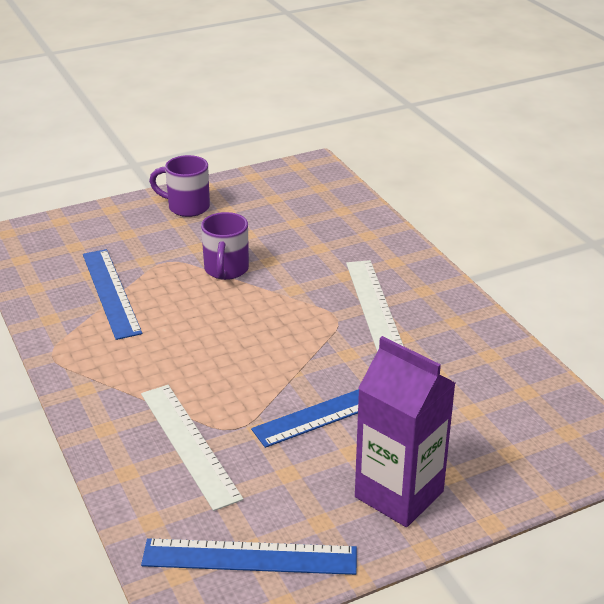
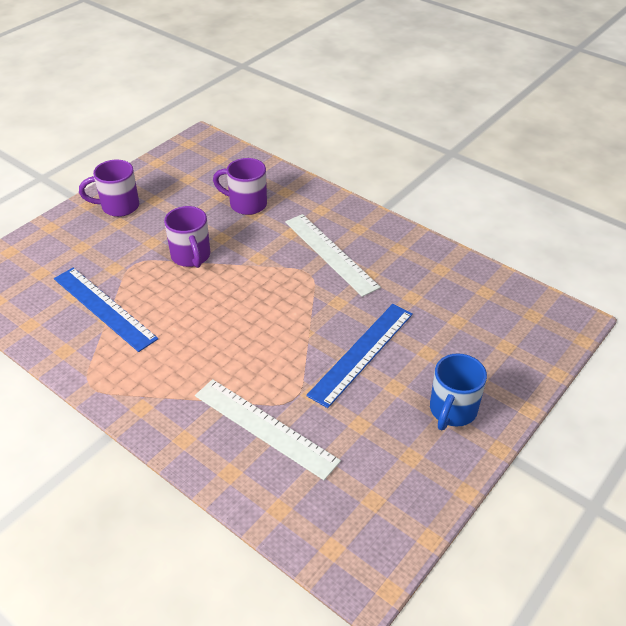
camera: 25 degrees left, 10 degrees up
blue ruler [141,538,357,575] -> none
purple carton [355,336,455,527] -> blue mug [430,353,487,430]
none -> purple mug [213,158,267,215]

